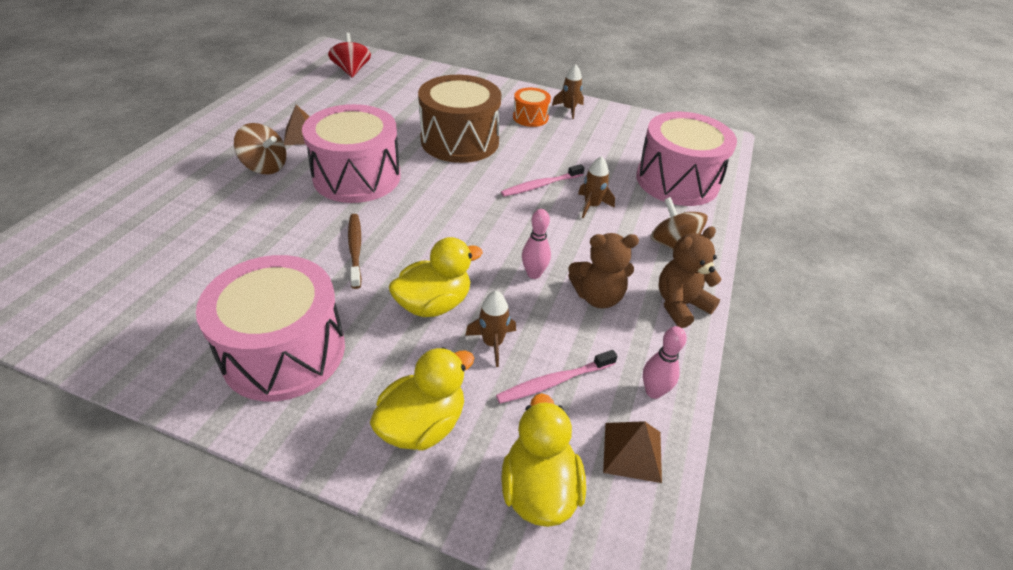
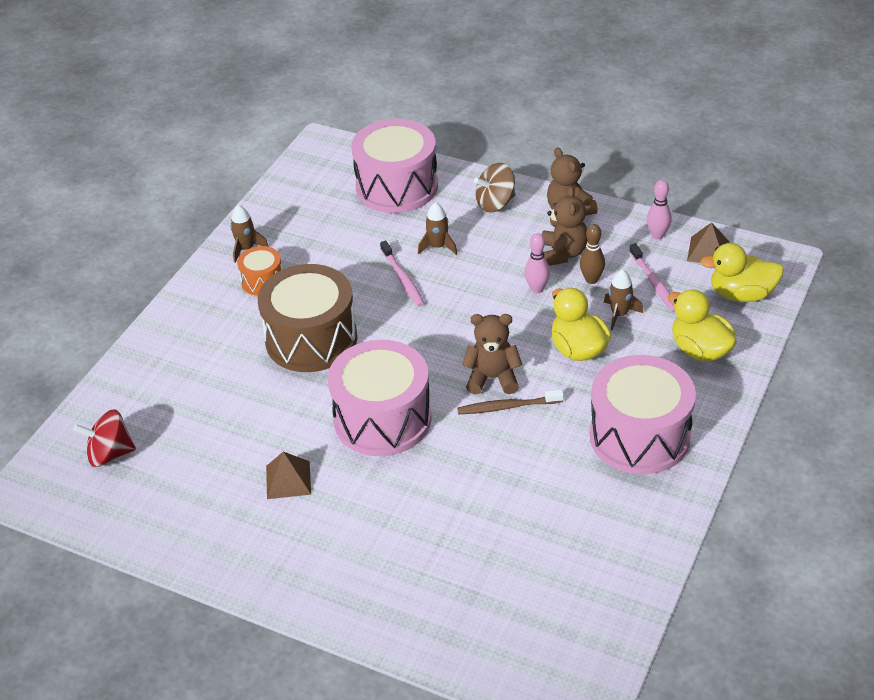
camera: 80 degrees left, 0 degrees up
brown spinning top [234,123,286,174] -> none
none -> brown teddy bear [462,314,522,394]
none -> brown bowling pin [580,224,605,284]

